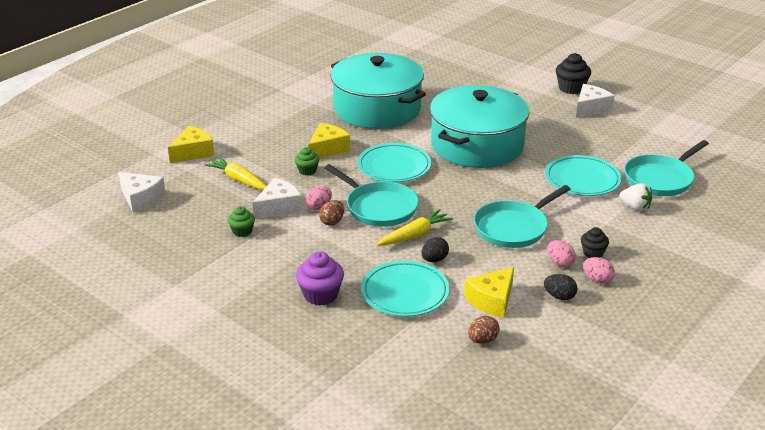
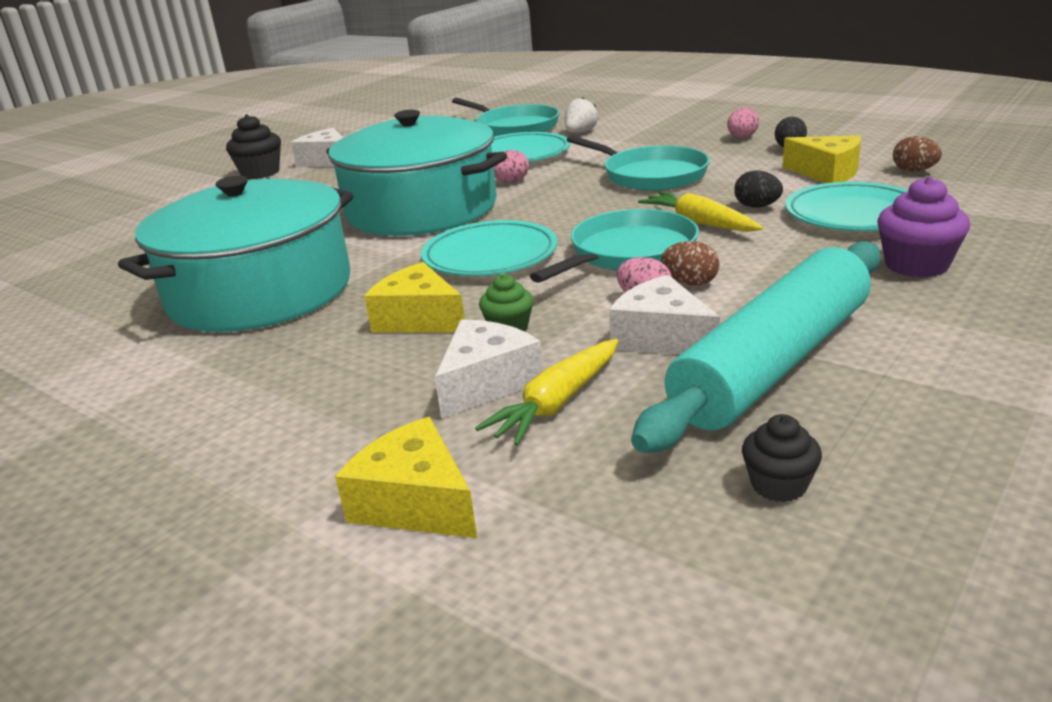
camera: 90 degrees left, 5 degrees down
white cheese [118,172,166,213] -> white cheese moved to [435,319,543,419]
green cupcake [228,206,255,237] -> turquoise rolling pin [631,241,881,453]
pink egg [547,240,576,267] -> pink egg moved to [494,150,529,182]
black cupcake [581,227,609,258] -> black cupcake moved to [742,414,822,502]

